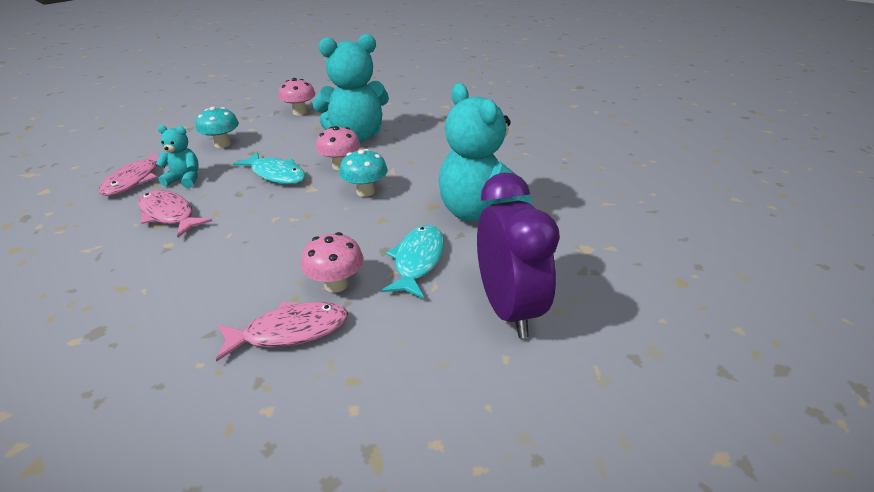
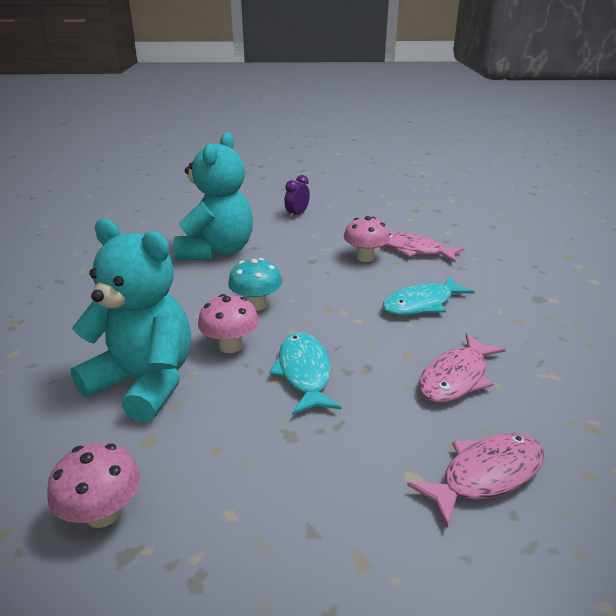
camera: 135 degrees left, 5 degrees down
pink fish [138,190,212,237] -> pink fish turned 45 degrees clockwise [419,333,506,402]
turquoise teddy bear [156,125,199,188] -> none
turquoise mushroom [195,107,239,148] -> none
turquoise fish [381,225,444,299] -> turquoise fish moved to [382,276,475,315]
purple clock [477,172,560,338] -> purple clock [284,175,310,219], size x0.46

